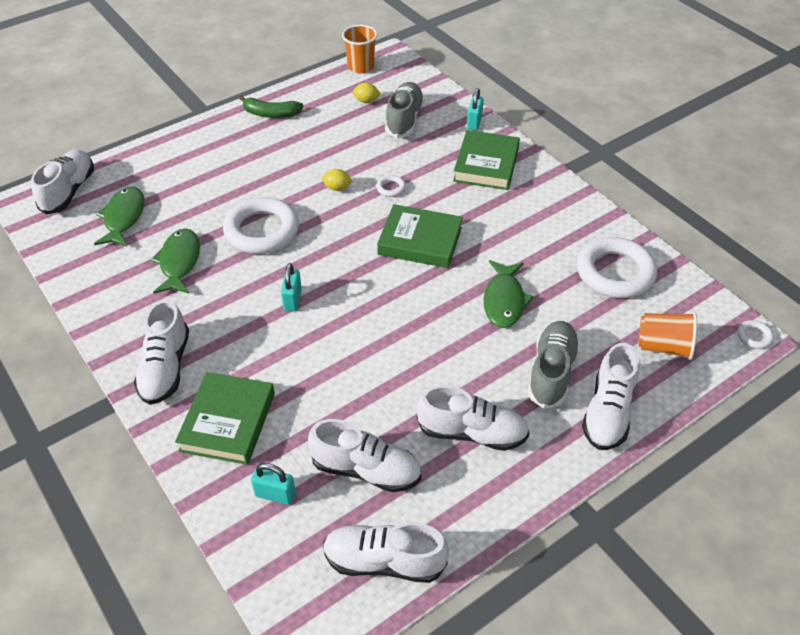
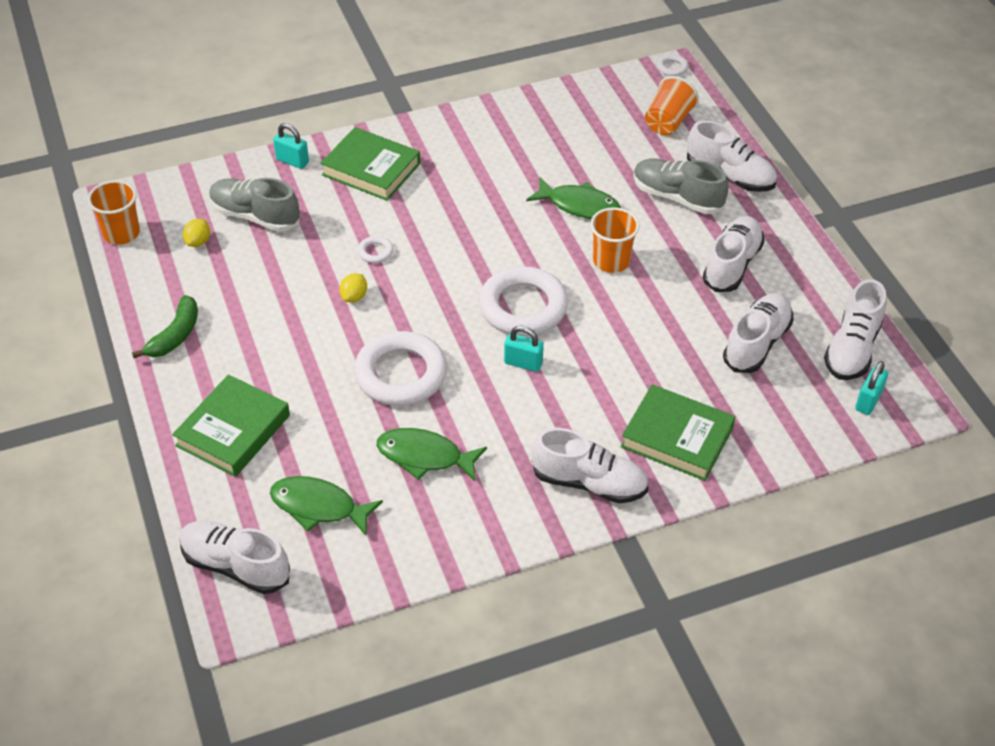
camera: 75 degrees left, 0 degrees up
turquoise padlock [251,463,296,505] -> turquoise padlock moved to [855,361,888,415]
green book [377,204,463,268] -> green book moved to [172,375,290,477]
white ring [577,237,657,298] -> white ring moved to [479,266,568,336]
none -> orange cup [590,207,640,273]

